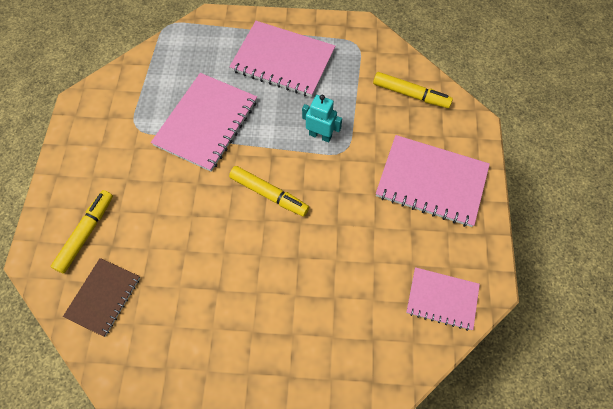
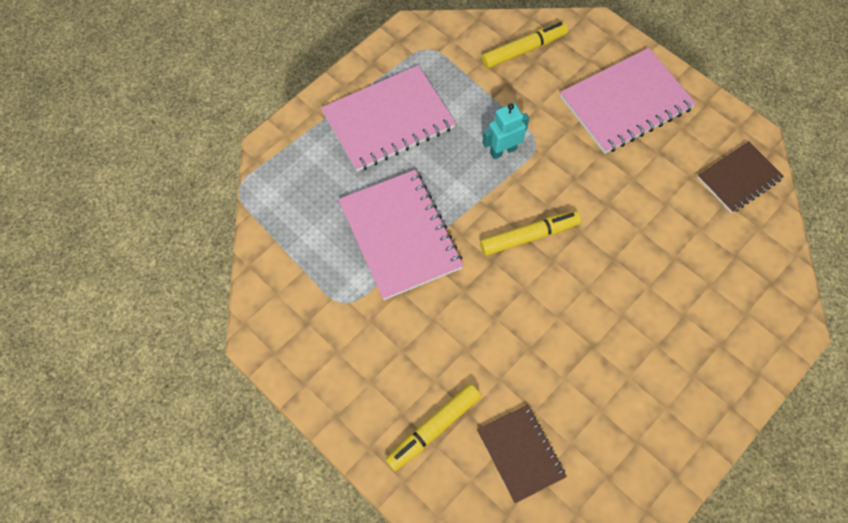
camera: 50 degrees left, 0 degrees up
yellow marker [51,190,113,274] -> yellow marker turned 105 degrees counterclockwise [385,384,481,471]
pink notebook [406,267,480,331] -> brown notebook [697,141,784,213]

